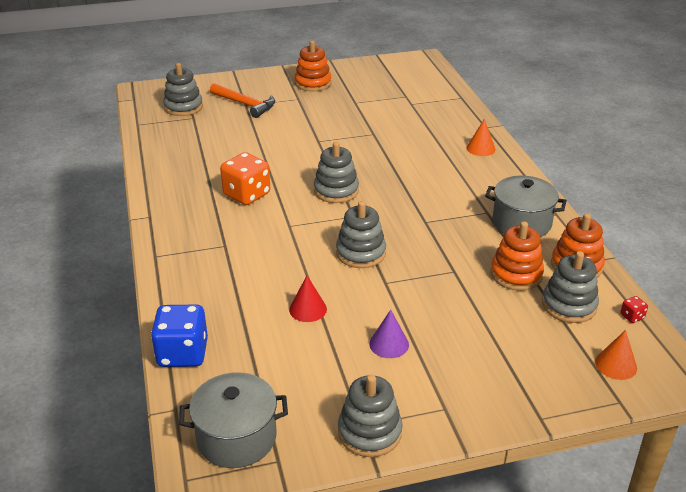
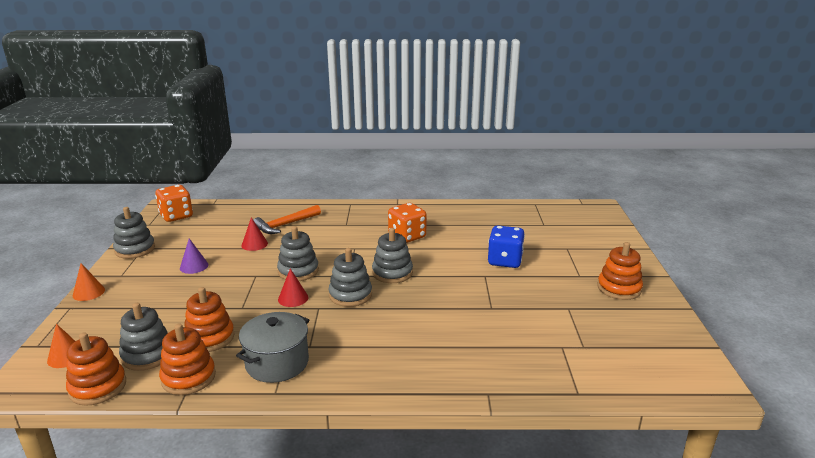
camera: 105 degrees right, 10 degrees down
blue dice [151,305,208,367] -> blue dice moved to [488,225,525,268]
grey stacking toy [163,63,203,116] -> grey stacking toy moved to [328,248,372,307]
grey pot [179,372,288,468] -> orange dice [155,185,193,222]
orange hammer [210,83,275,118] -> orange hammer moved to [254,205,321,234]
orange cone [466,119,496,156] -> orange cone moved to [73,263,105,301]
red dice [620,296,648,323] -> orange stacking toy [66,332,126,406]
none -> red cone [278,268,309,307]

